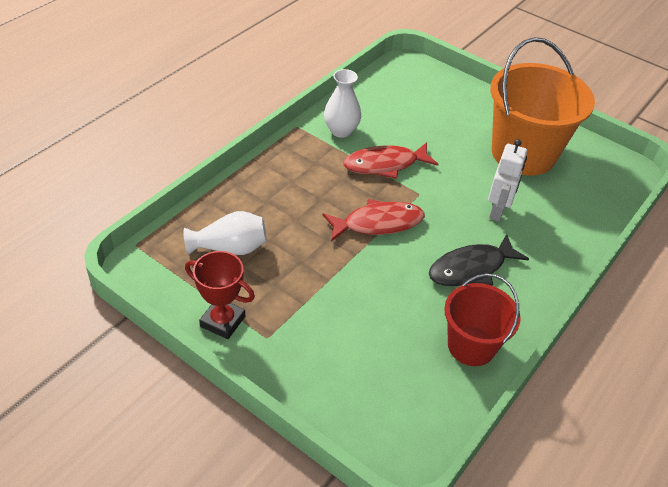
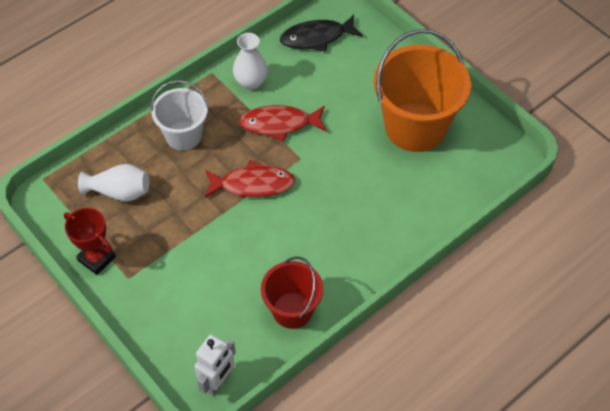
camera: 15 degrees right, 10 degrees up
black fish [429,234,529,286] -> black fish moved to [280,15,363,52]
white robot [488,139,527,221] -> white robot moved to [194,334,236,396]
none -> white bucket [151,80,209,151]

